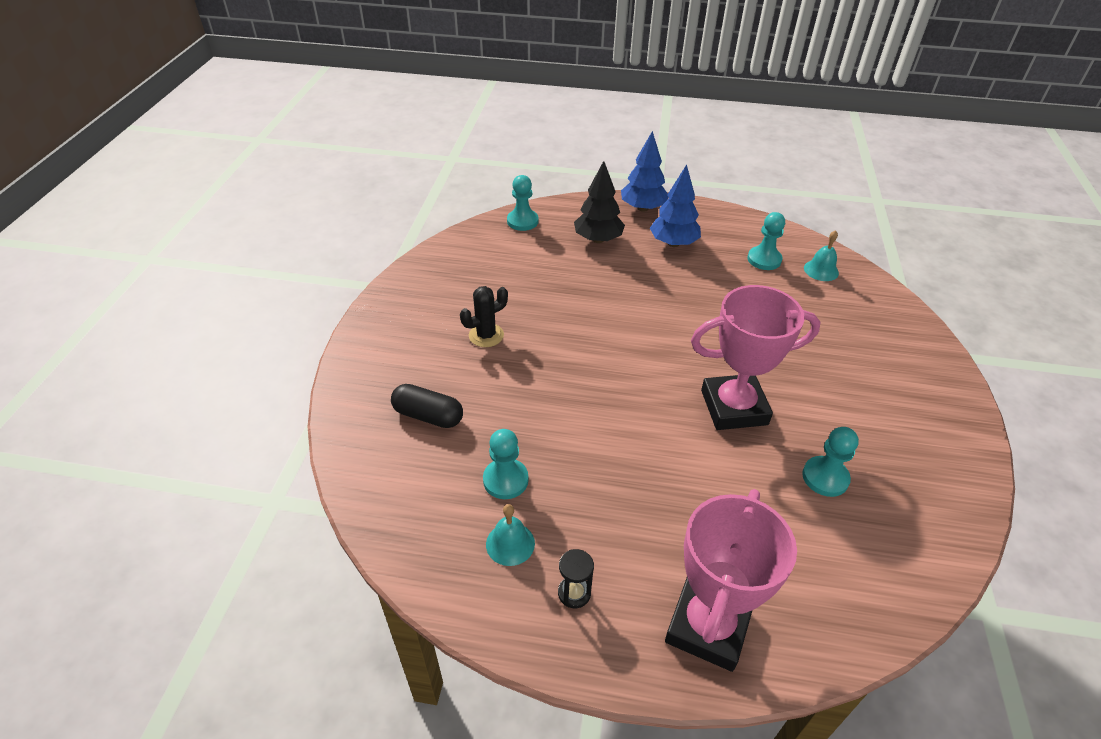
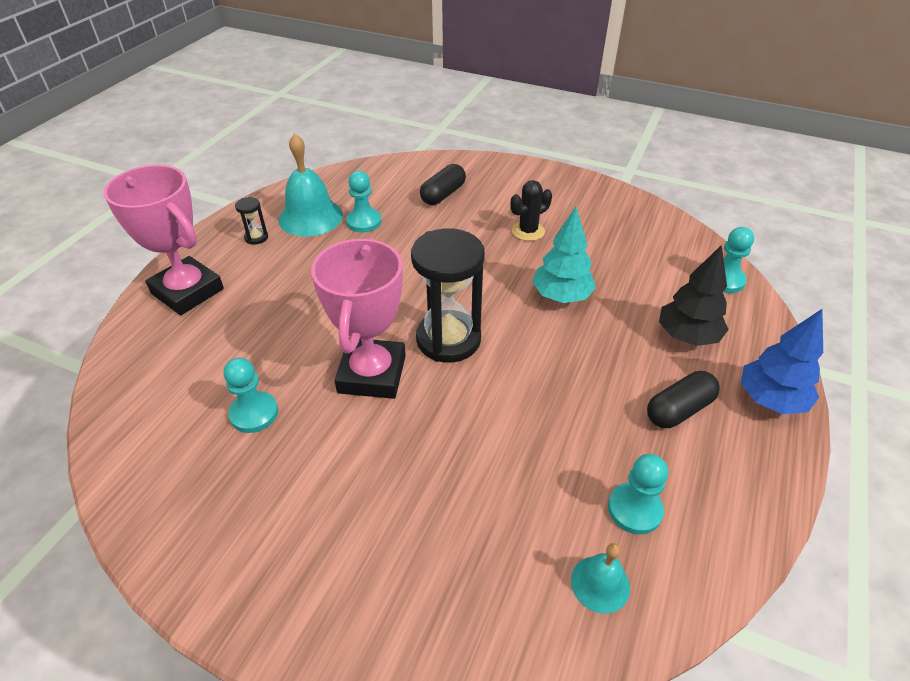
camera: 105 degrees right, 0 degrees up
black cactus [460,286,508,347] -> black cactus turned 75 degrees clockwise [511,180,552,241]
turquoise bell [486,504,535,566] -> turquoise bell [278,133,343,237], size x1.84
blue tree [650,164,701,247] -> black capsule [647,371,720,428]
none -> black hourglass [411,229,485,363]
none -> turquoise tree [532,207,596,303]

